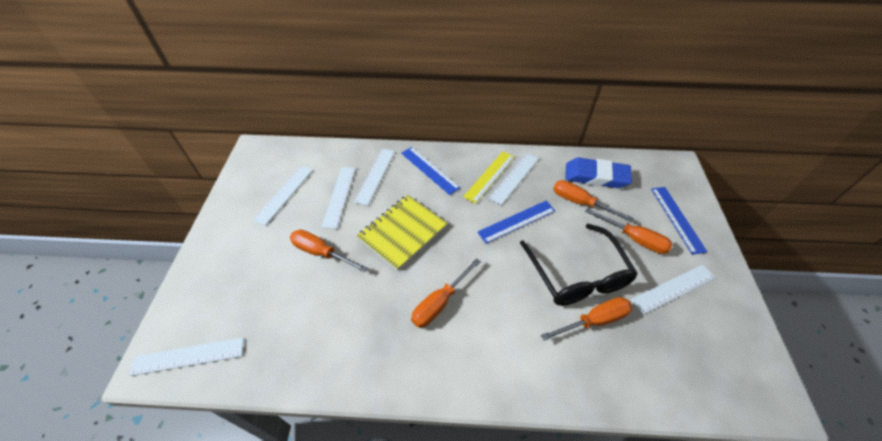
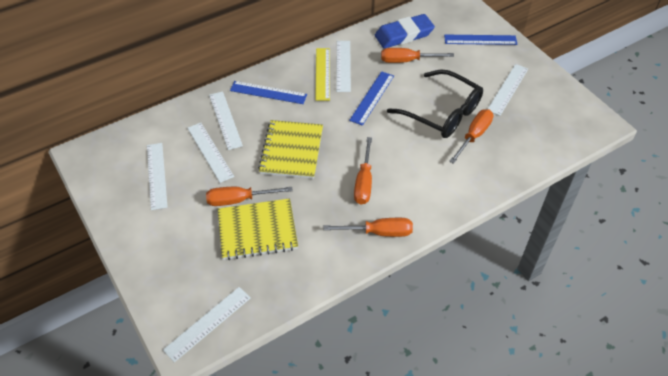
camera: 35 degrees left, 0 degrees up
orange screwdriver [585,208,673,254] -> orange screwdriver moved to [324,218,413,237]
blue ruler [651,187,708,255] -> blue ruler turned 45 degrees counterclockwise [444,35,517,45]
none -> yellow notebook [218,198,298,260]

